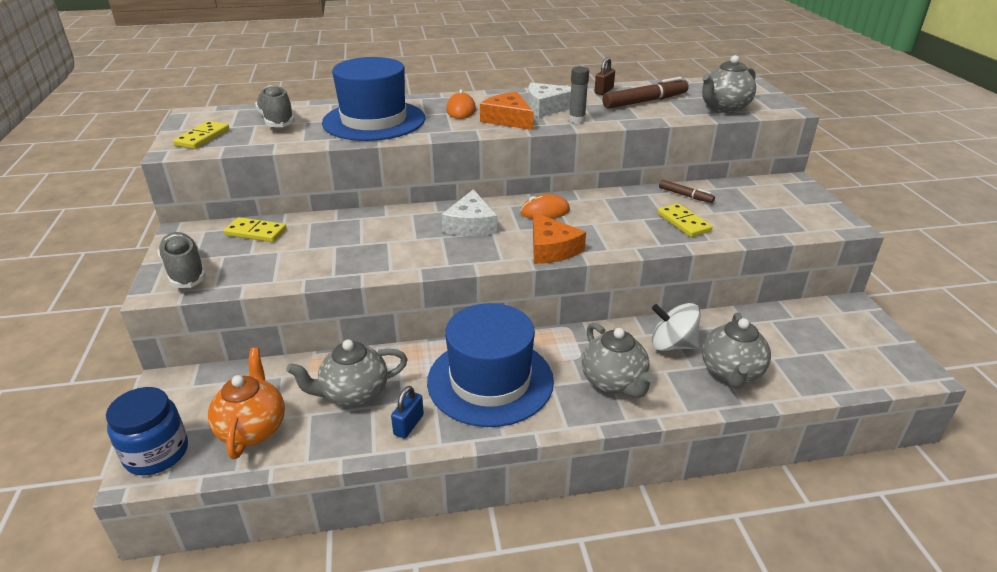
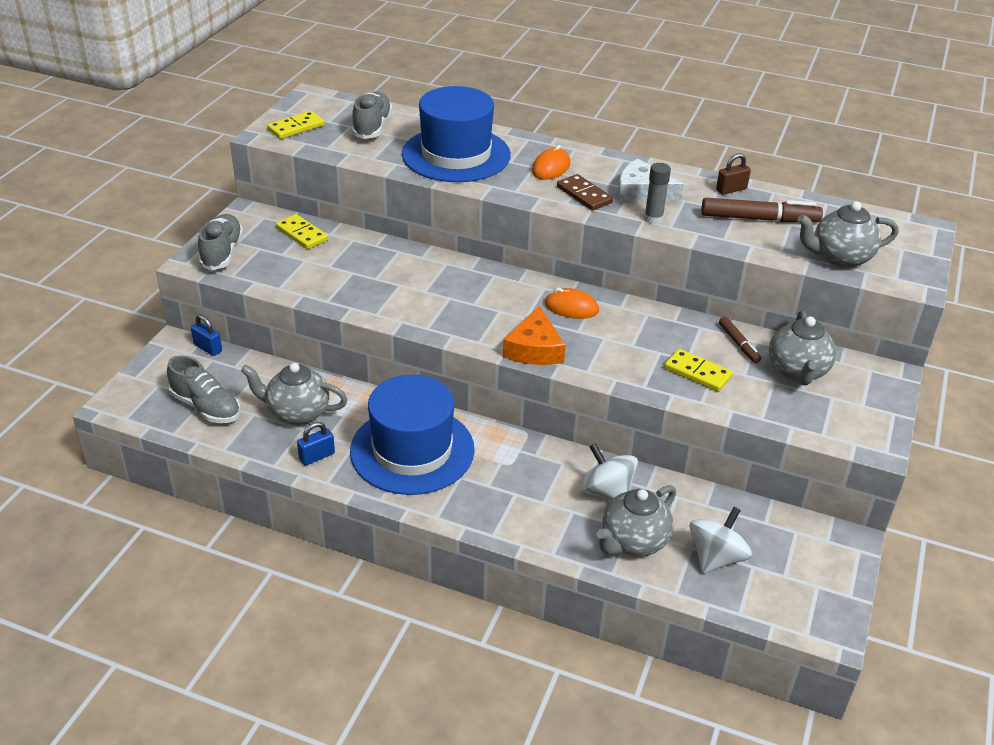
camera: 30 degrees right, 5 degrees up
blue jar [106,387,188,475] -> none
orange teapot [208,348,285,459] -> grey shoe [167,355,241,423]
white cheese [442,189,497,236] -> none
orange cheese [480,92,533,130] -> brown domino [557,174,613,211]
grey teapot [582,323,655,398] -> grey teapot moved to [769,310,836,386]
yellow domino [657,203,712,237] -> yellow domino turned 60 degrees counterclockwise [664,349,733,392]
none -> blue padlock [191,315,222,356]
none -> white spinning top [690,507,752,573]

